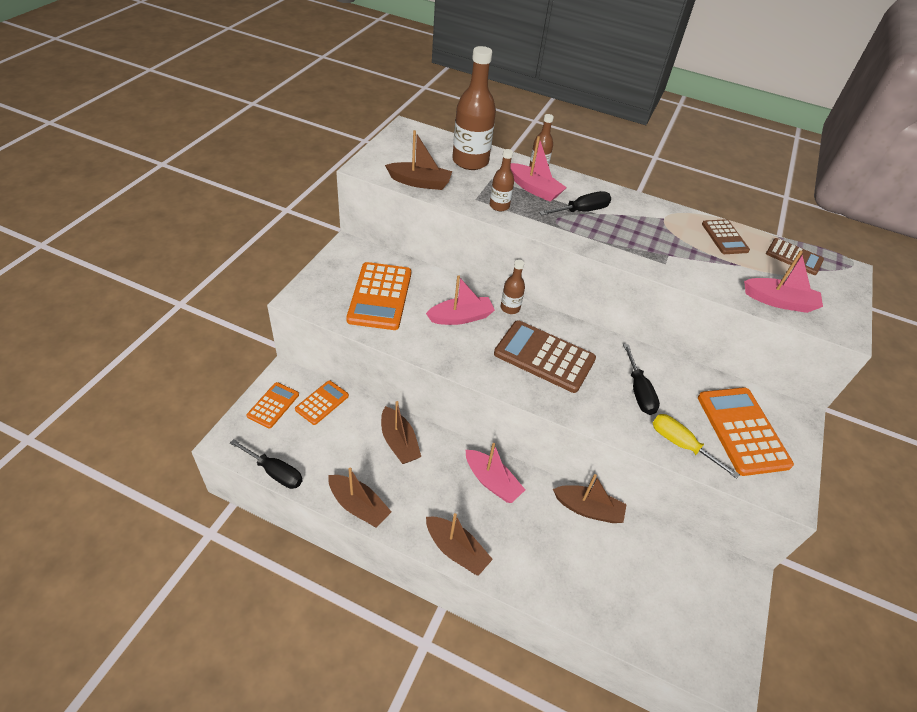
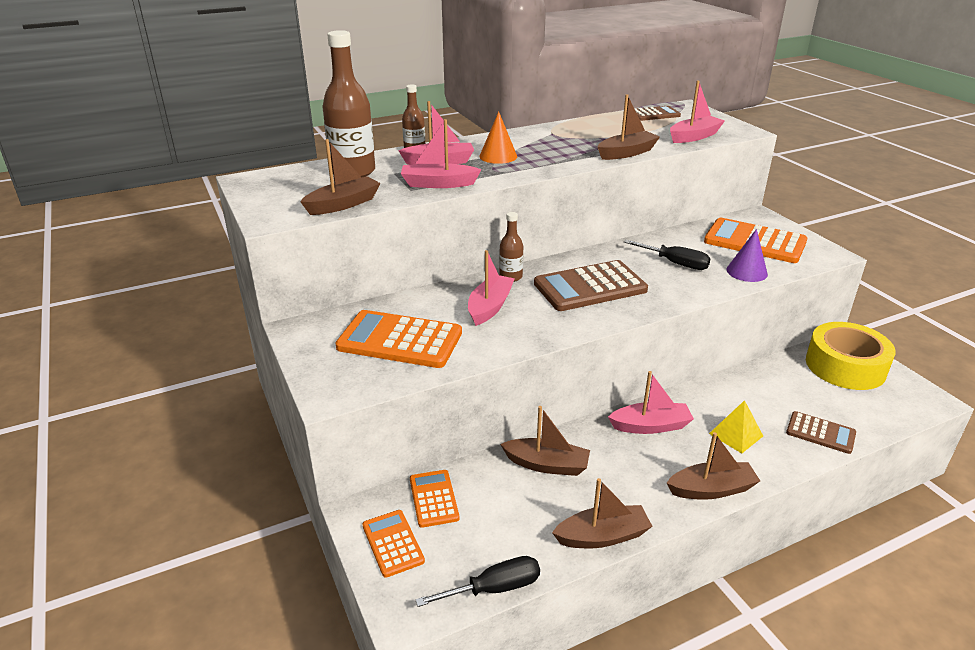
camera: 45 degrees left, 15 degrees down
orange calculator [346,262,411,330] -> orange calculator turned 150 degrees clockwise [335,310,462,368]
brown bottle [490,149,514,211] -> pink boat [401,119,482,188]
black screwdriver [539,191,611,215] -> orange cone [479,111,517,164]
brown boat [553,474,627,523] -> brown boat moved to [598,94,660,160]
yellow screwdriver [652,414,740,479] -> purple cone [727,229,768,282]
brown calculator [702,219,750,254] -> brown calculator moved to [786,411,856,454]
none -> yellow pyramid [709,400,763,453]
none -> yellow tape [806,322,896,390]

